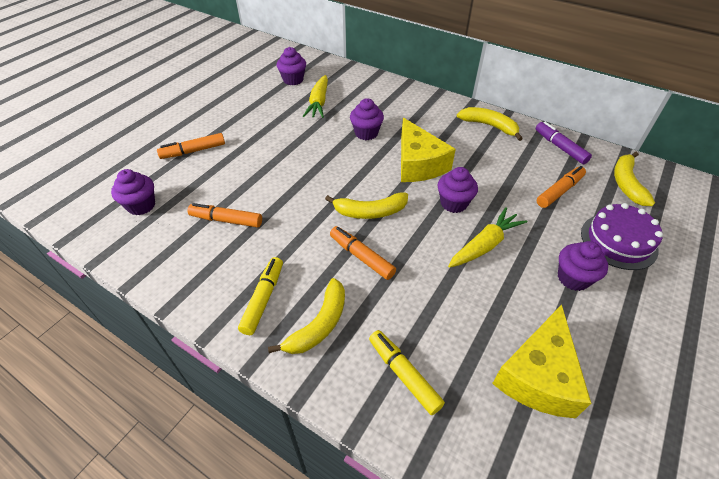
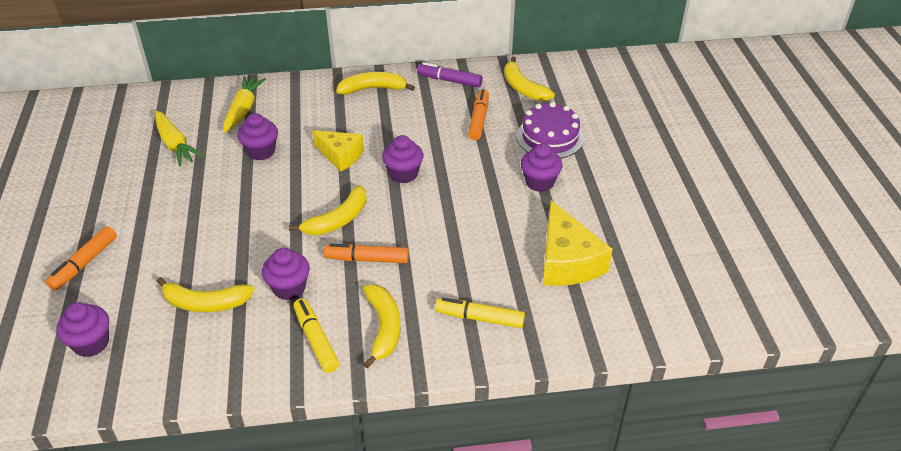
camera: 40 degrees left, 5 degrees down
orange marker [188,203,262,228] -> yellow banana [157,277,254,312]
purple cupcake [277,47,306,85] -> purple cupcake moved to [262,248,310,300]
yellow cheese [401,118,456,182] -> yellow cheese [312,130,364,172], size x0.66
yellow carrot [448,207,527,268] -> yellow carrot moved to [223,76,266,133]

